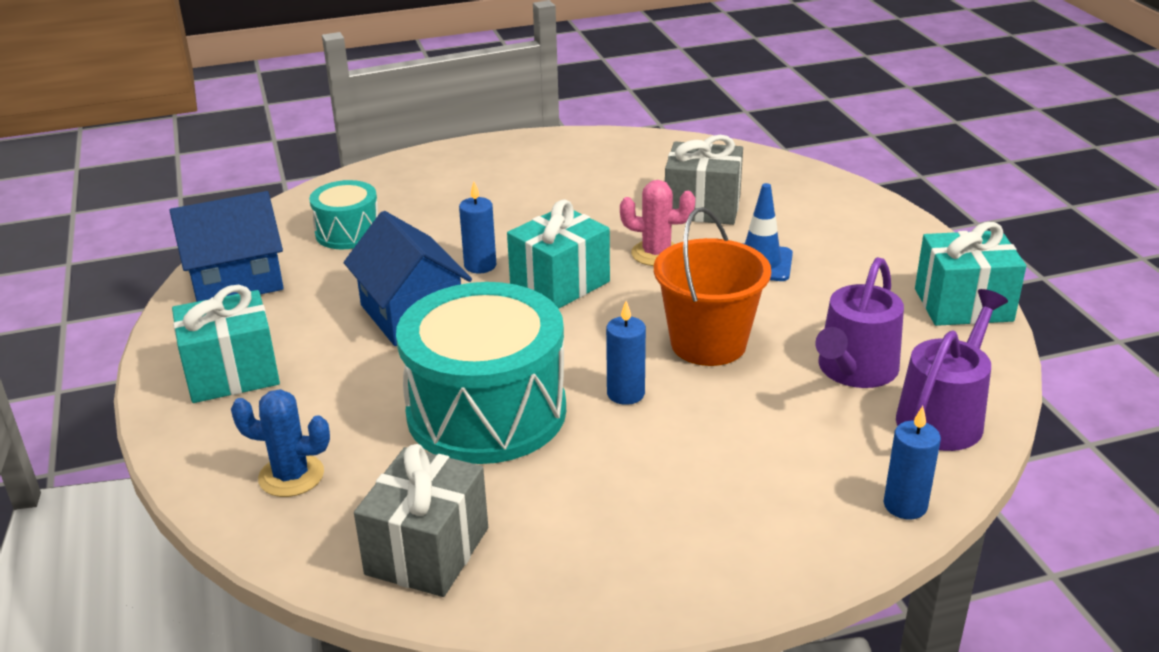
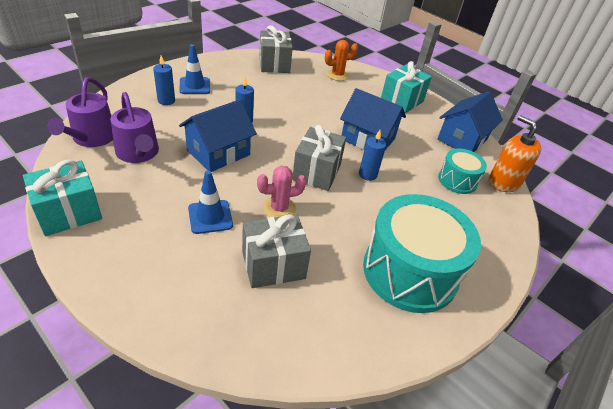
camera: 145 degrees right, 10 degrees up
blue cactus [231,389,330,497] -> orange cactus [325,40,358,81]
turquoise drum [396,282,566,464] -> turquoise drum moved to [363,194,481,313]
turquoise gift [507,199,610,309] -> grey gift [292,125,346,191]
orange bucket [654,207,771,366] -> blue house [179,99,257,172]
purple watering can [815,257,904,388] -> purple watering can turned 150 degrees clockwise [110,92,159,163]
blue candle [884,406,941,519] -> blue candle moved to [153,56,175,105]
none -> blue traffic cone [180,44,210,94]
none -> orange soap dispenser [489,115,541,192]

